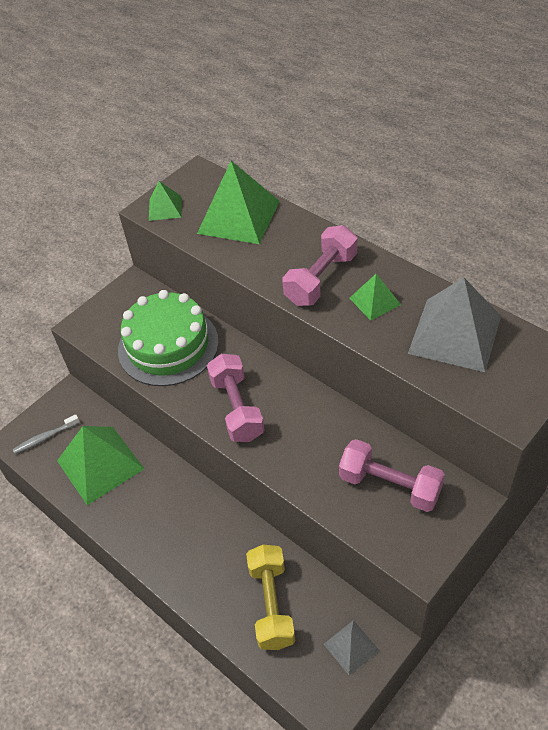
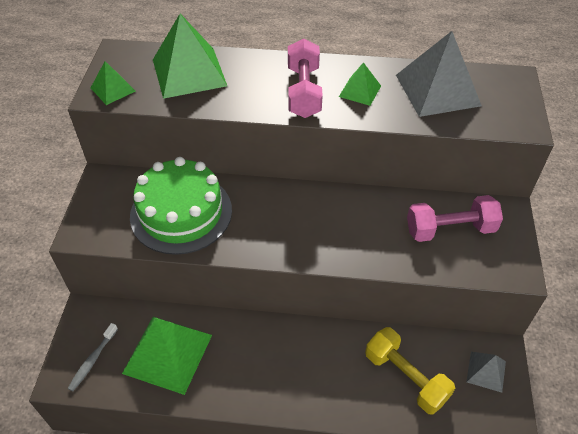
camera: 40 degrees left, 0 degrees up
pink dumbbell [207,354,265,442] -> none

